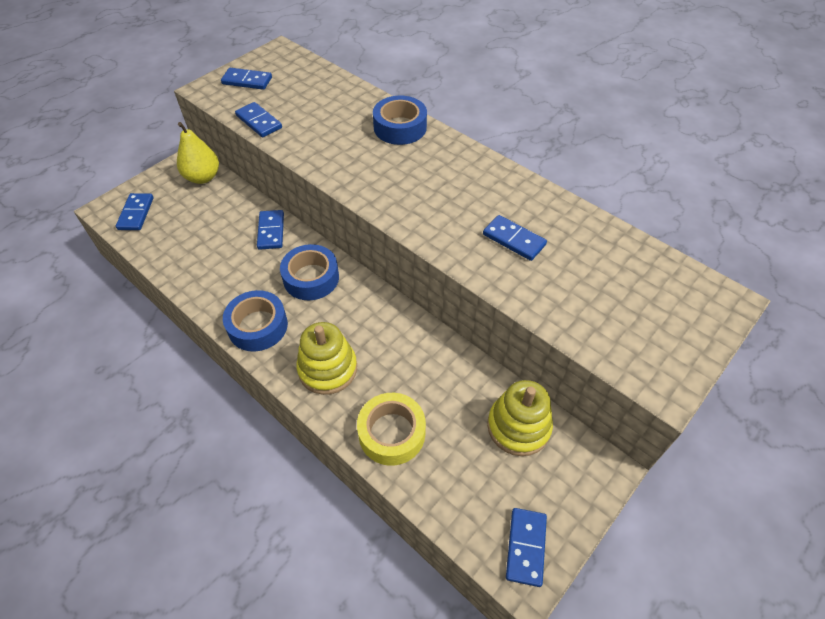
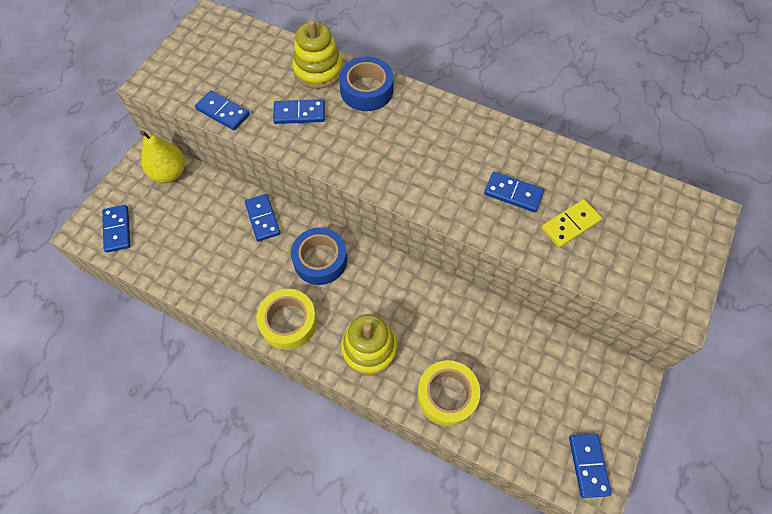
camera: 15 degrees left, 10 degrees up
blue domino [221,68,272,90] -> blue domino moved to [273,99,325,124]
blue tape [223,290,288,352] -> yellow tape [256,289,317,350]
yellow stacking toy [487,380,553,456] -> yellow stacking toy moved to [292,19,343,89]
none -> yellow domino [541,199,602,248]

